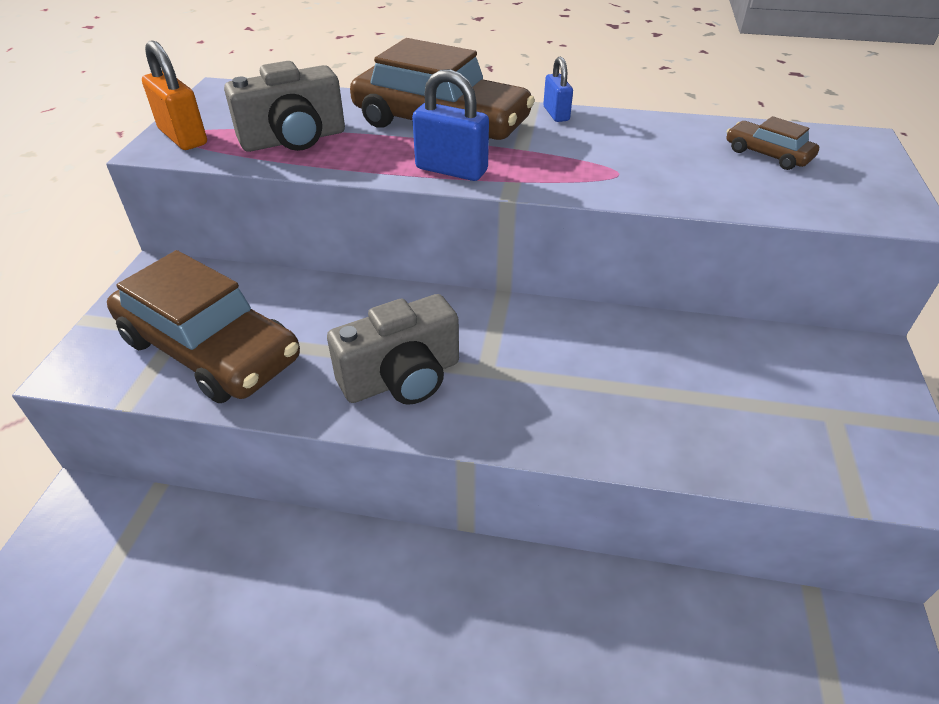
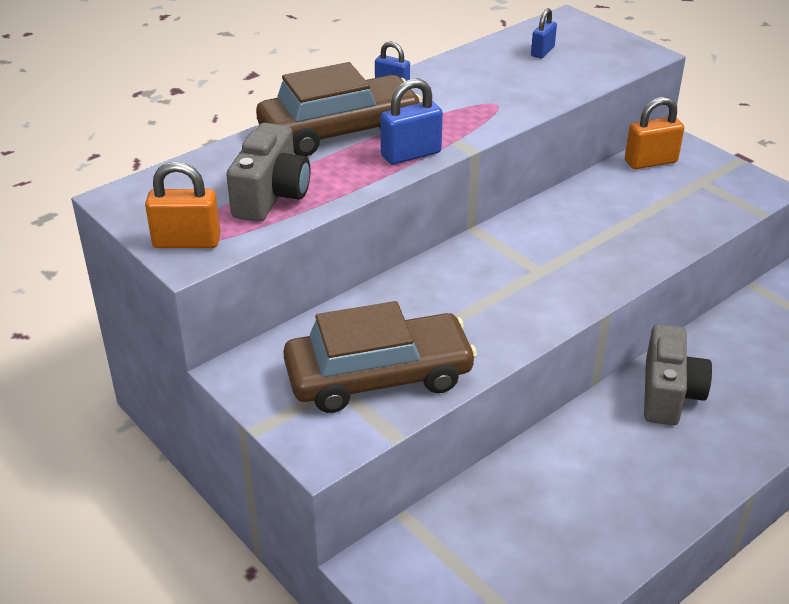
camera: 50 degrees left, 5 degrees down
grey camera [327,294,459,405] -> grey camera moved to [644,324,712,425]
brown car [726,116,819,170] -> blue padlock [531,8,557,58]
none -> orange padlock [625,97,684,169]

